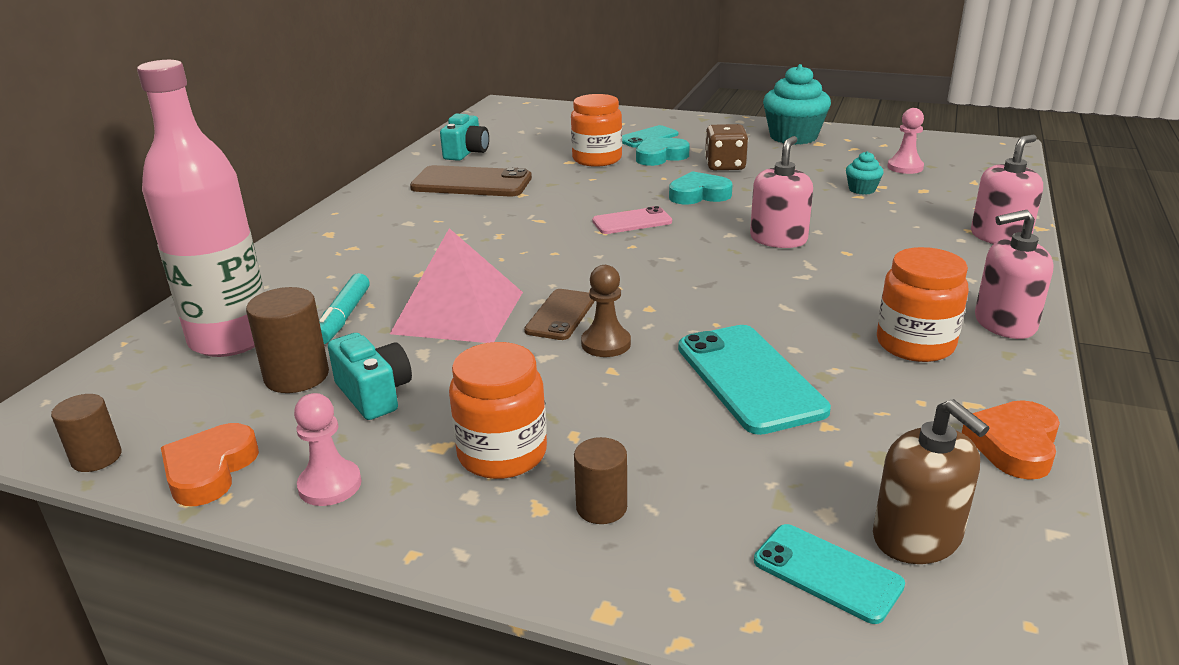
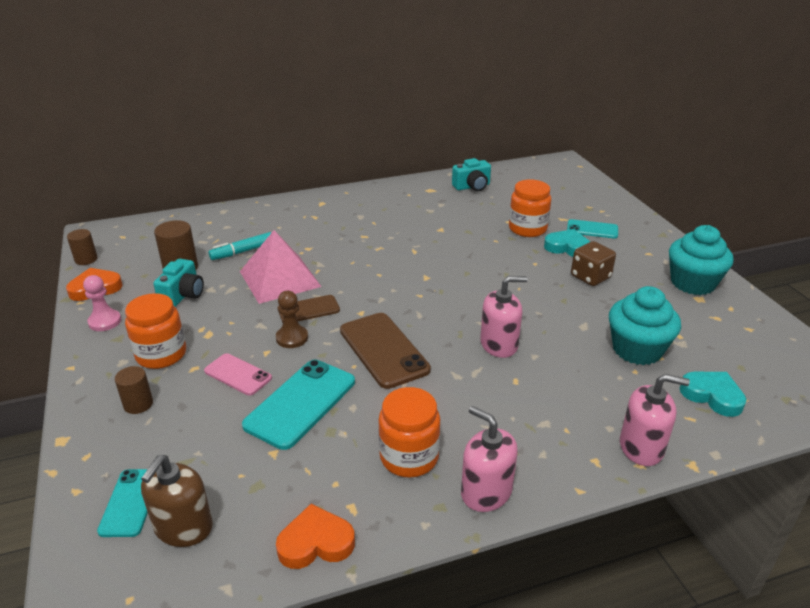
camera: 50 degrees right, 5 degrees up
pink bottle [137,60,265,357] -> none
brown phone [410,165,532,196] -> brown phone moved to [340,313,431,389]
pink phone [592,206,672,234] -> pink phone moved to [204,353,272,395]
turquoise heart [669,171,733,204] -> turquoise heart moved to [679,372,747,417]
turquoise cupcake [846,151,884,195] -> turquoise cupcake [609,286,681,365], size x2.09
pink pawn [887,108,924,174] -> none

